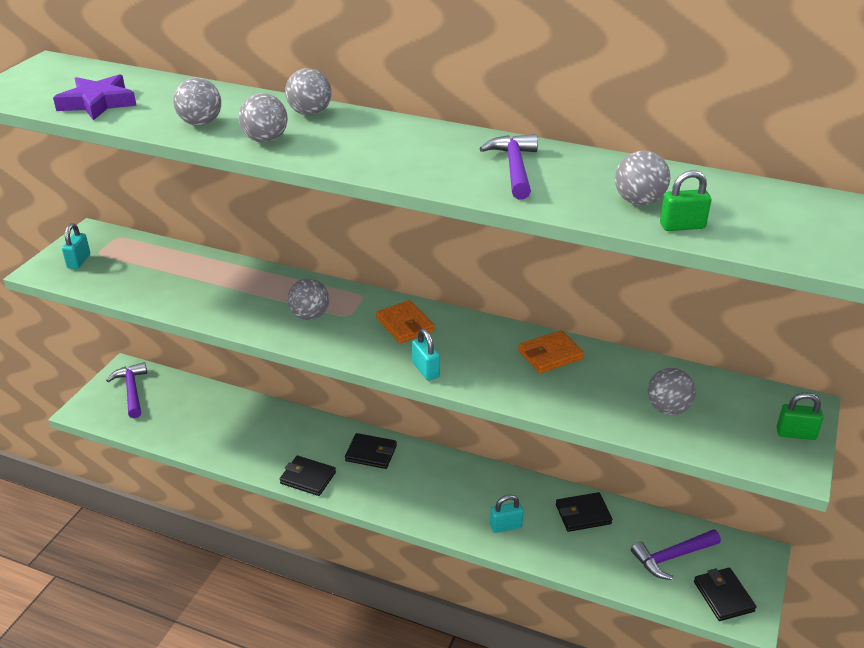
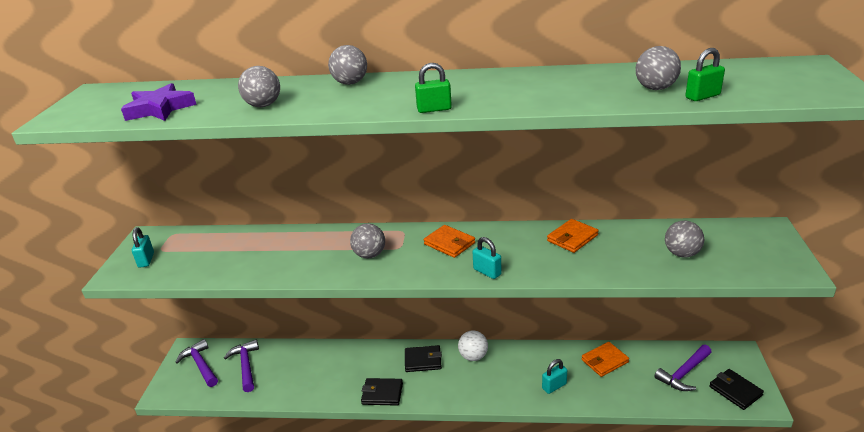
camera: 15 degrees left, 5 degrees down
grey ball [238,93,288,143] -> none
purple hammer [479,134,538,199] -> purple hammer moved to [224,340,259,392]
black wallet [556,492,613,532] -> orange wallet [581,342,629,377]
green padlock [777,392,823,440] -> green padlock moved to [415,63,452,113]
none -> white ball [458,330,488,361]

